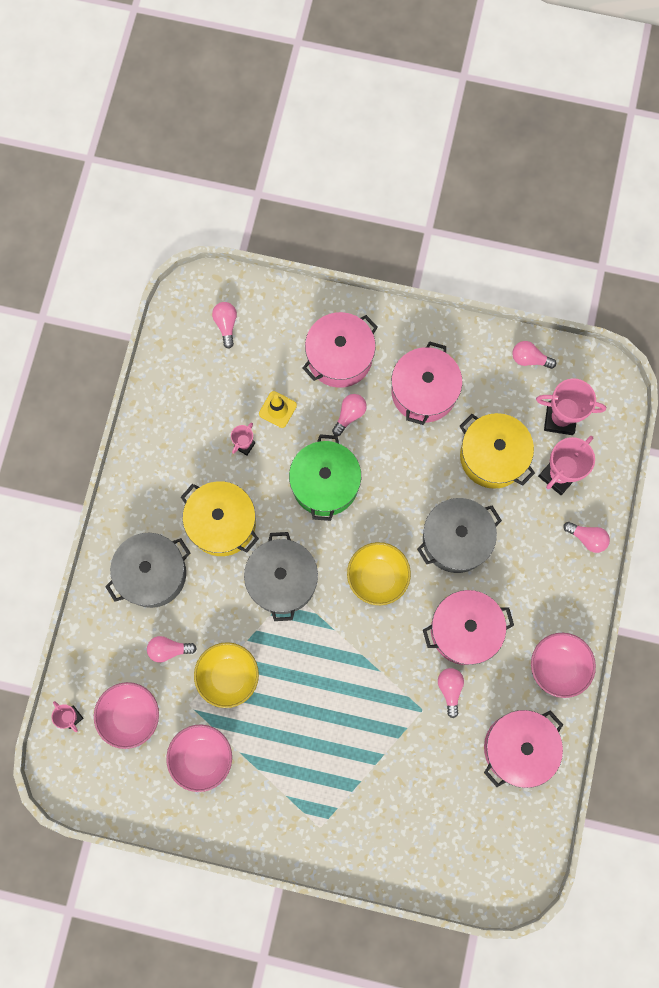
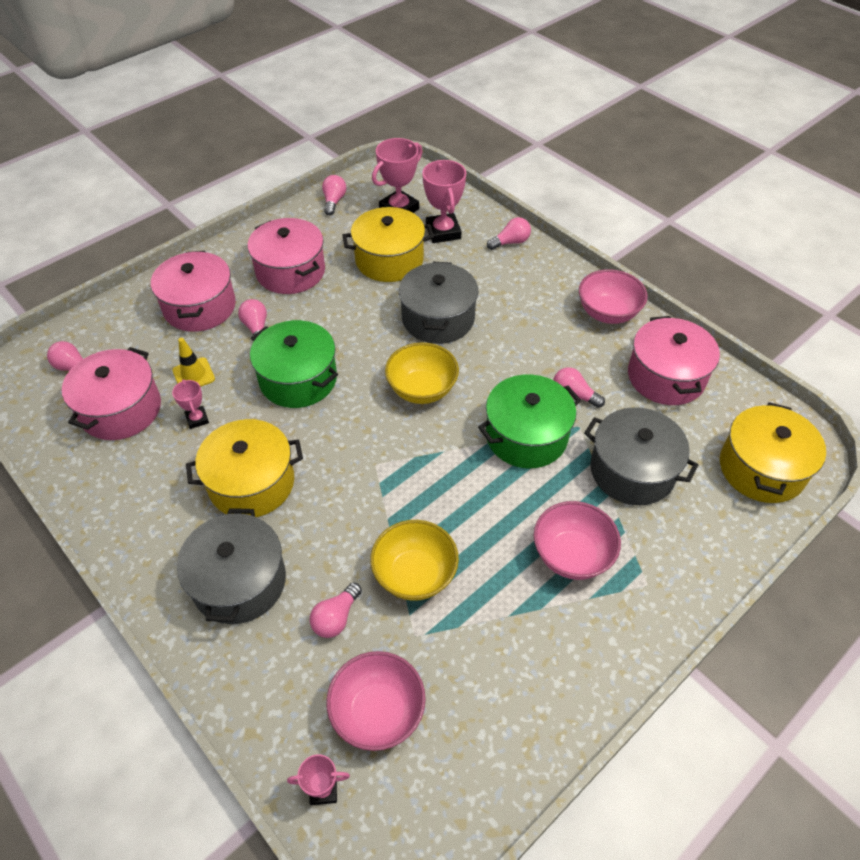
camera: 55 degrees left, 25 degrees down
pink bowl [166,724,232,792] -> pink bowl moved to [534,501,621,580]
grey pot [244,532,318,621] -> grey pot moved to [584,407,698,505]
pink pot [423,590,514,665] -> pink pot moved to [62,347,161,440]
pink light bulb [512,341,556,369] -> pink light bulb turned 135 degrees clockwise [322,175,346,215]
none -> green pot [478,374,581,468]
none -> yellow pot [720,402,826,503]

